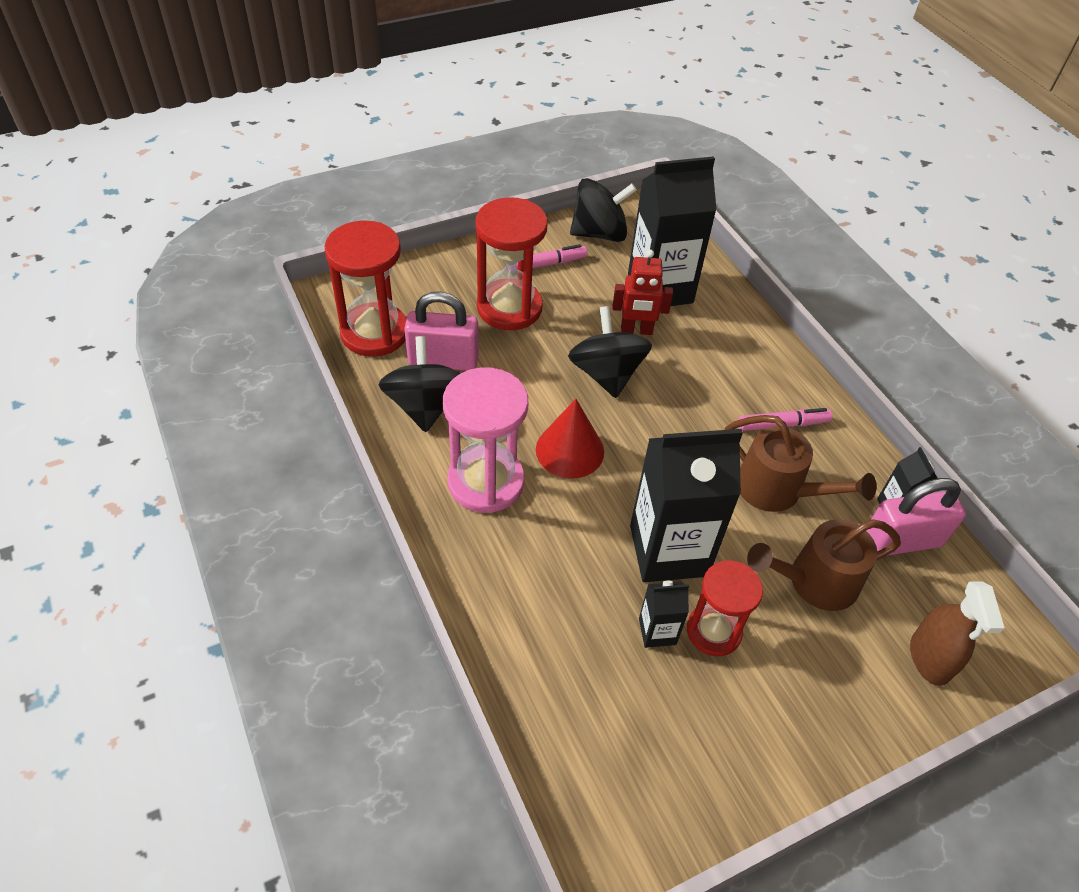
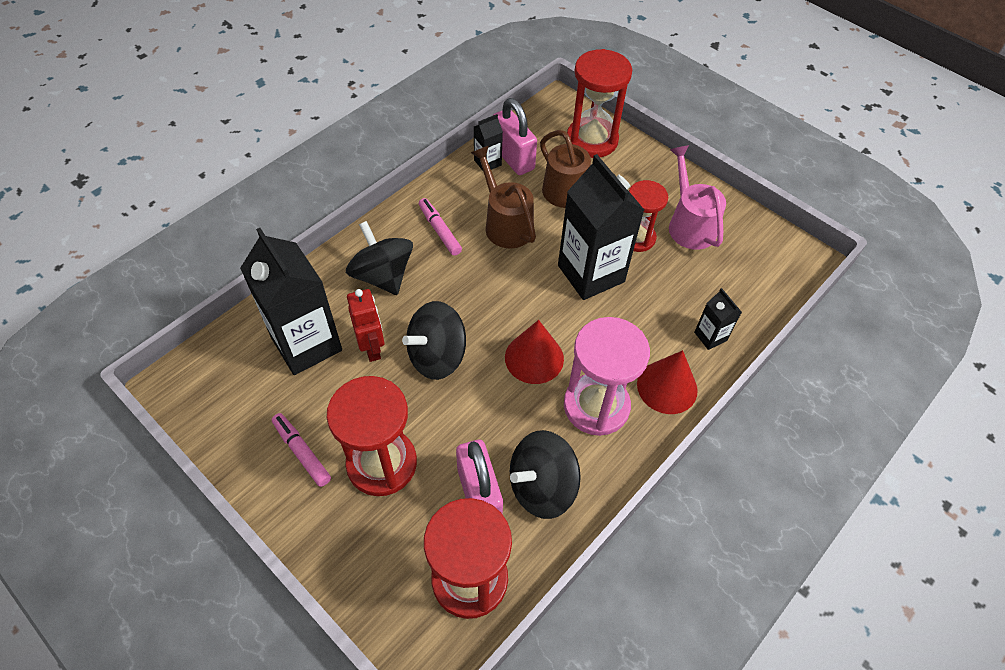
camera: 110 degrees left, 5 degrees up
black spinning top [570,178,637,242] -> black spinning top moved to [346,221,413,295]
black carton [639,581,689,648] -> black carton moved to [694,288,742,350]
brown watering can [725,415,877,512] -> brown watering can turned 45 degrees counterclockwise [471,146,536,249]
brown spray bottle [910,582,1004,686] -> red hourglass [567,49,632,158]
none -> red cone [637,350,698,414]
none -> pink watering can [669,145,726,250]

